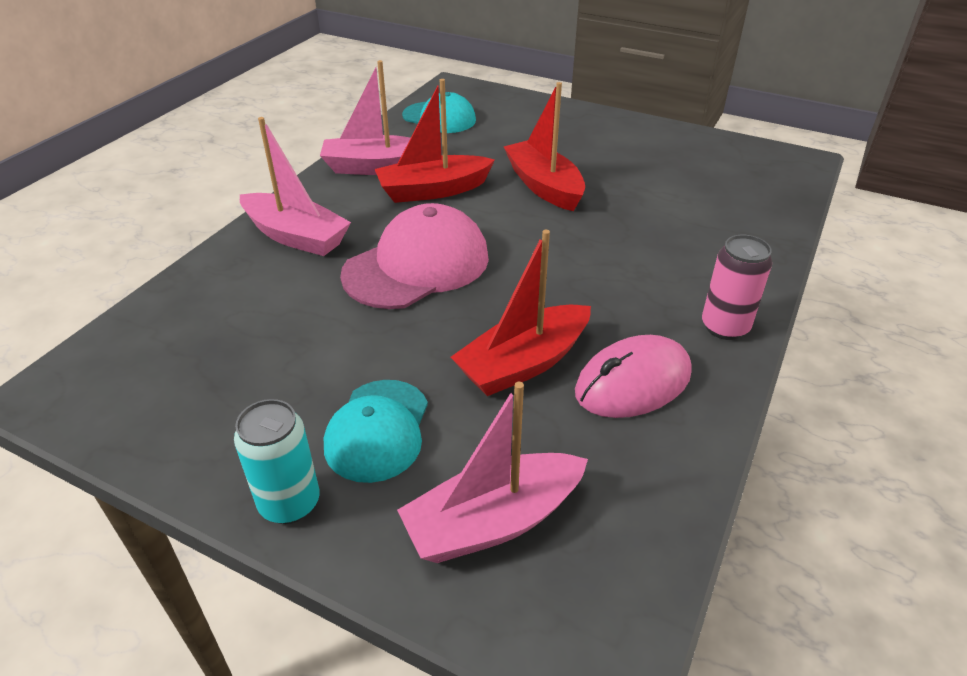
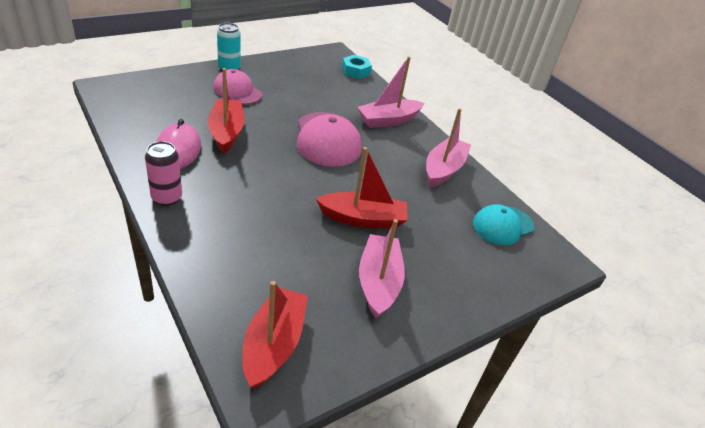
camera: 115 degrees right, 0 degrees up
turquoise cap [324,380,428,483] -> pink cap [213,69,263,105]
red boat [375,79,495,203] -> red boat moved to [243,281,308,389]
pink boat [397,382,588,563] -> pink boat moved to [359,219,405,319]
none -> turquoise nut [342,55,372,79]

